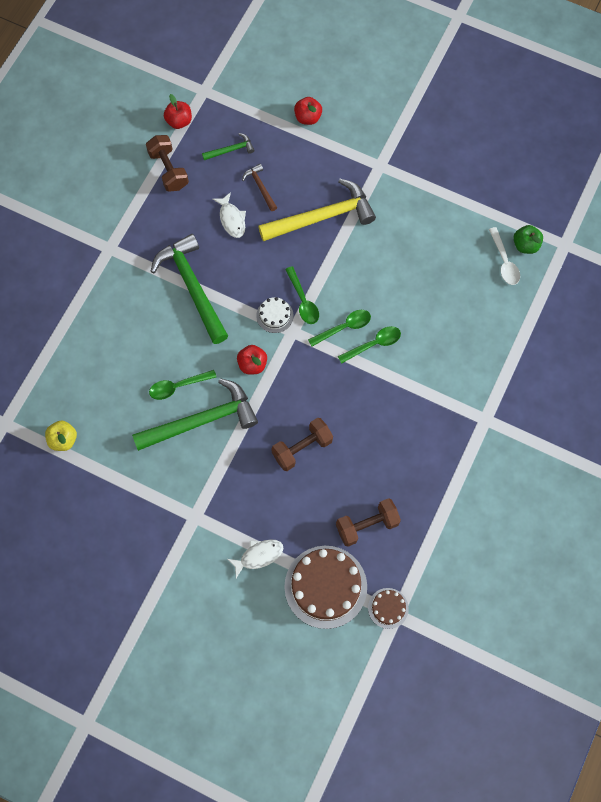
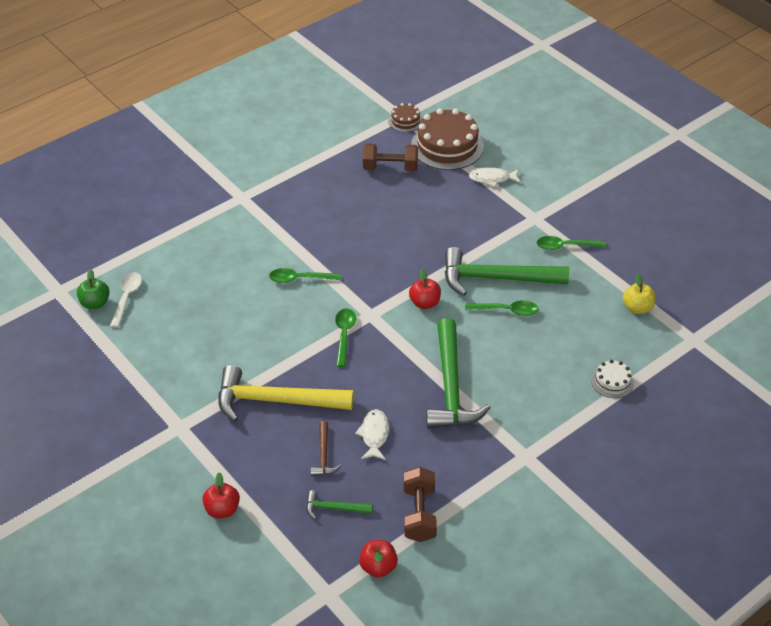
camera: 155 degrees left, 25 degrees down
white cake [256,297,293,333] -> white cake moved to [591,360,634,398]
brown dumbbell [271,418,333,471] -> none
green spoon [308,310,371,347] -> green spoon moved to [537,236,606,250]

